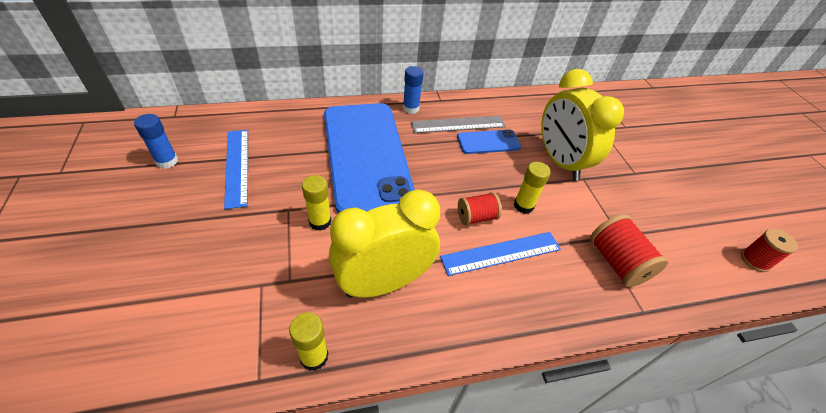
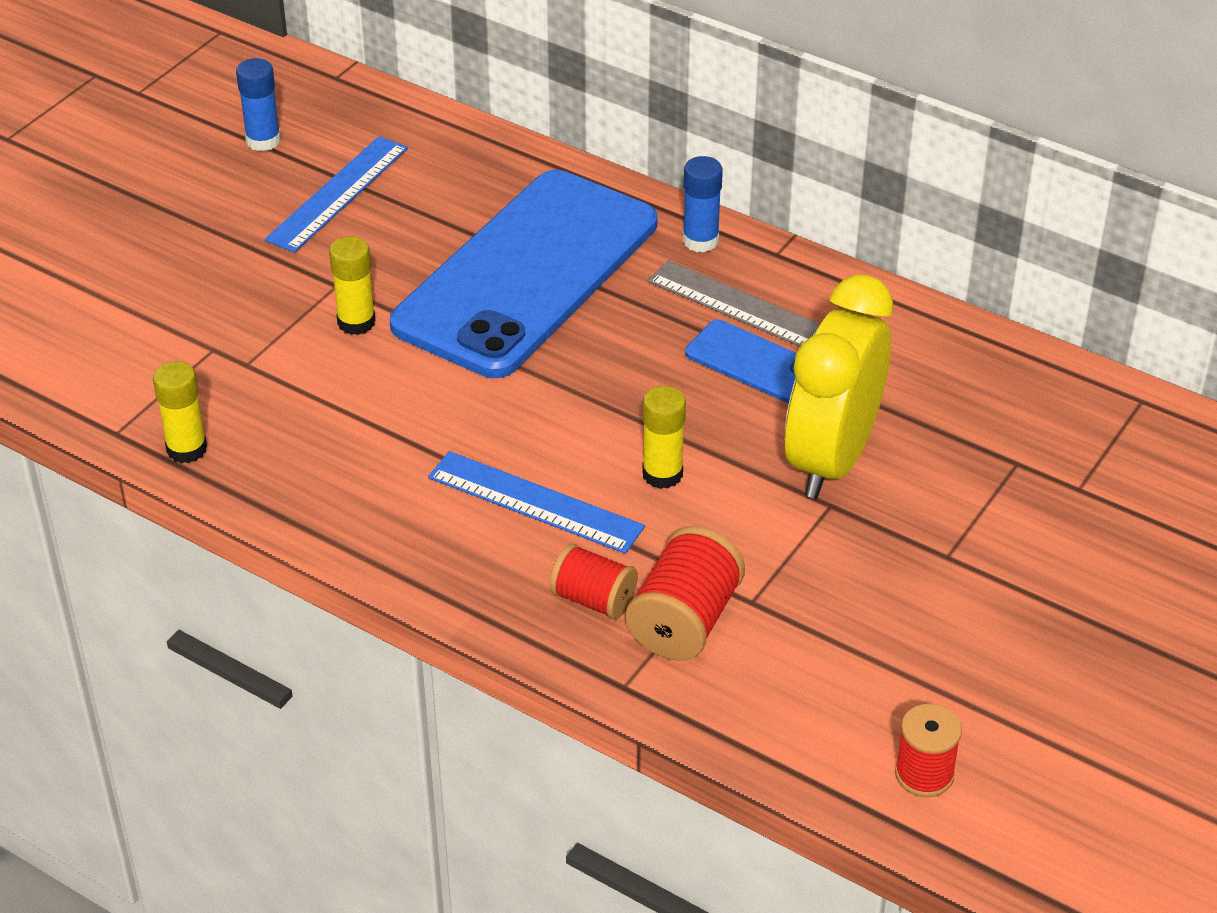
camera: 50 degrees right, 5 degrees down
yellow clock [329,190,440,298] -> none
red spool [458,192,502,225] -> red spool moved to [550,544,638,619]

